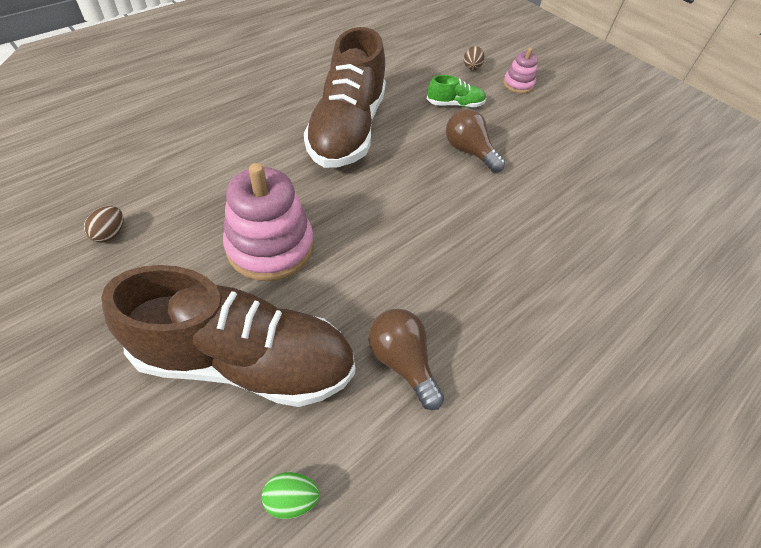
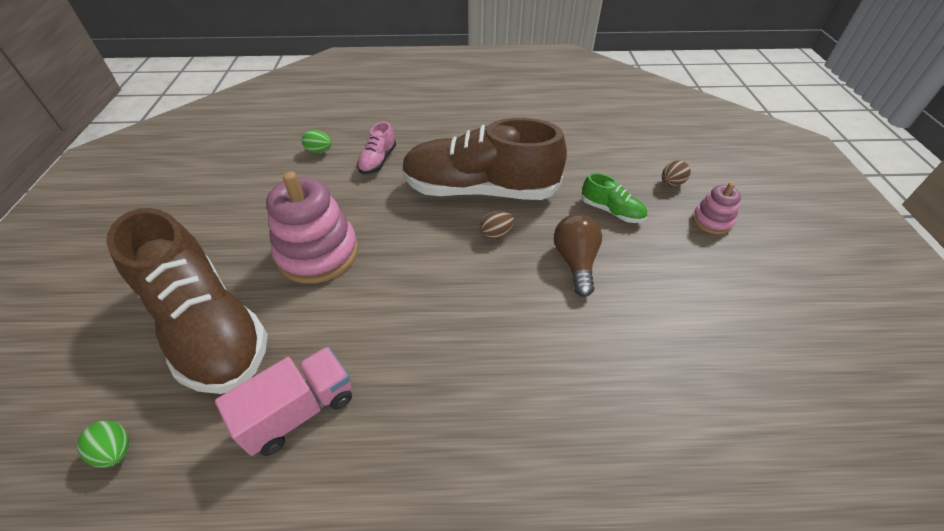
camera: 45 degrees right, 5 degrees down
brown egg [83,206,124,243] -> brown egg moved to [480,211,514,239]
brown shoe [304,27,386,168] -> brown shoe turned 45 degrees clockwise [402,118,567,200]
brown light bulb [368,309,444,410] -> pink truck [215,347,352,456]
none -> green egg [302,130,331,153]
none -> pink shoe [357,122,396,174]

